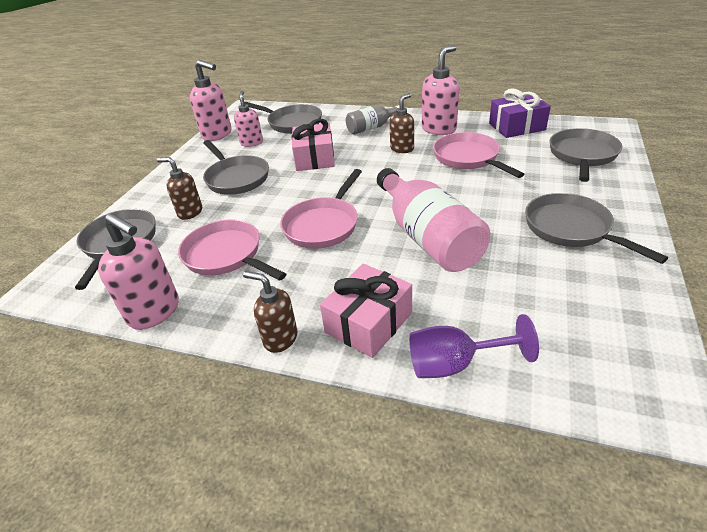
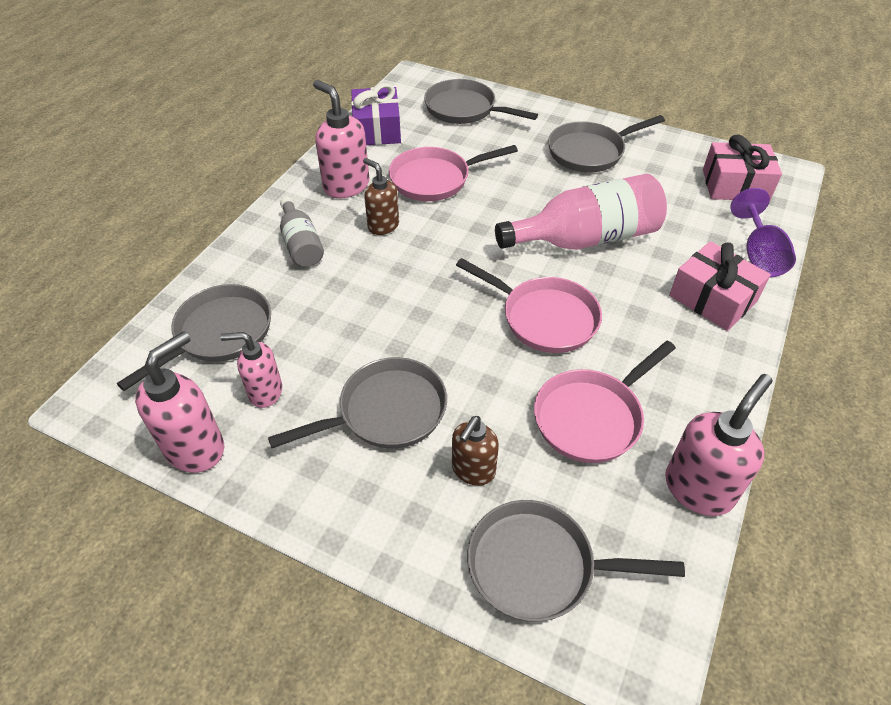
camera: 85 degrees left, 10 degrees up
brown soap dispenser [243,271,298,353] -> none
pink gift [292,119,335,171] -> pink gift moved to [703,134,782,200]

